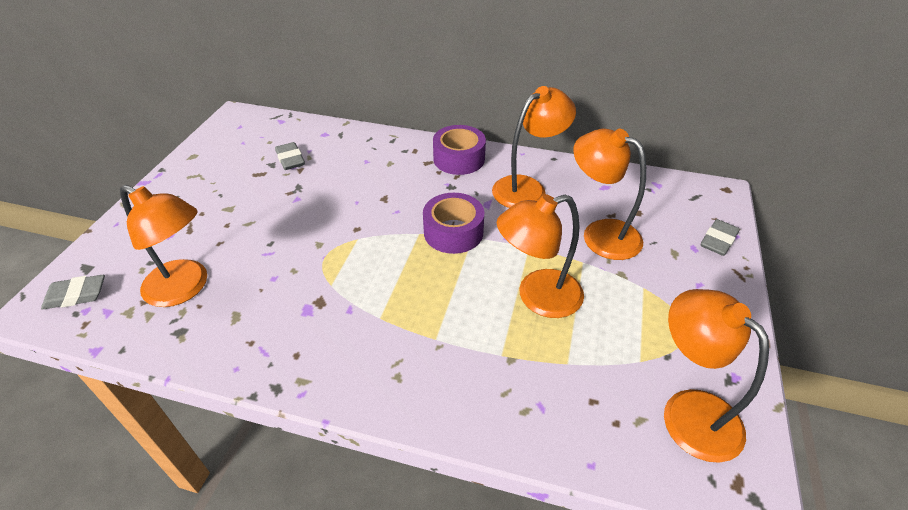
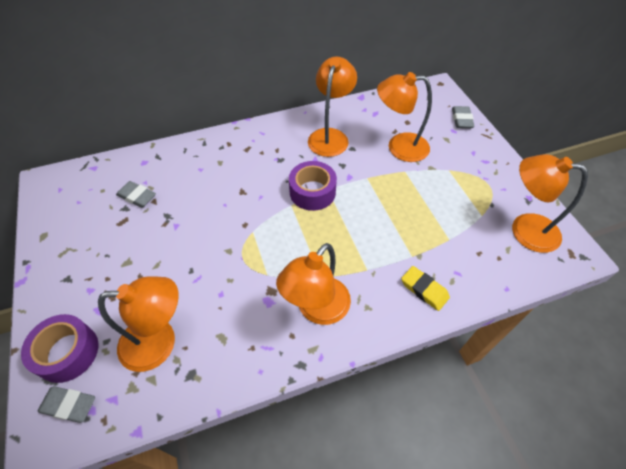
camera: 35 degrees left, 10 degrees up
grey eraser [41,275,105,309] -> grey eraser turned 60 degrees clockwise [38,386,95,423]
purple tape [433,125,486,175] -> purple tape moved to [21,314,99,383]
orange lamp [497,194,584,318] -> orange lamp moved to [276,243,351,325]
none -> yellow eraser [401,266,450,311]

